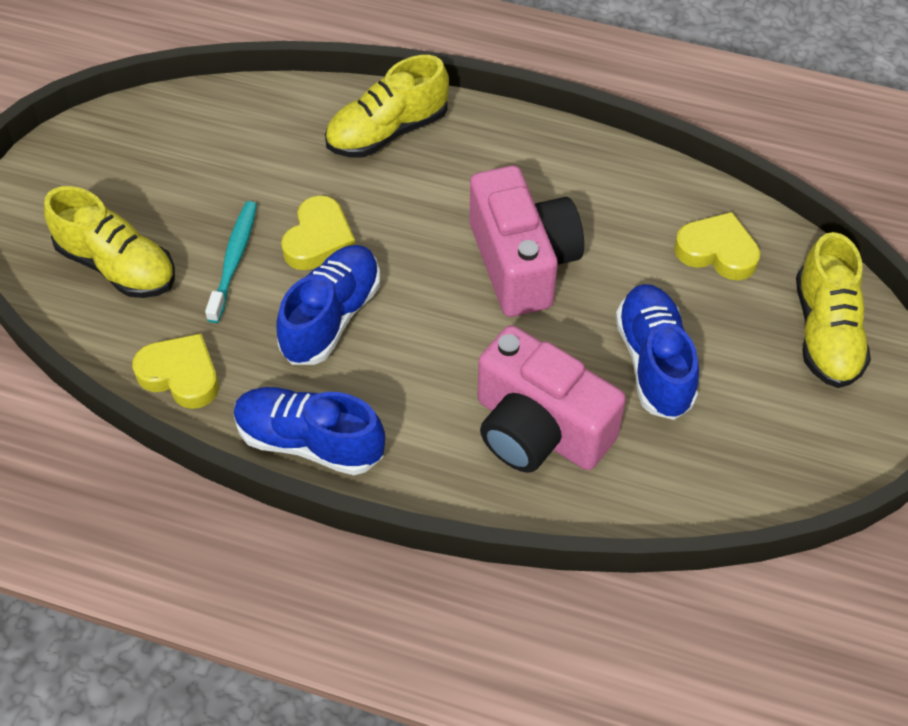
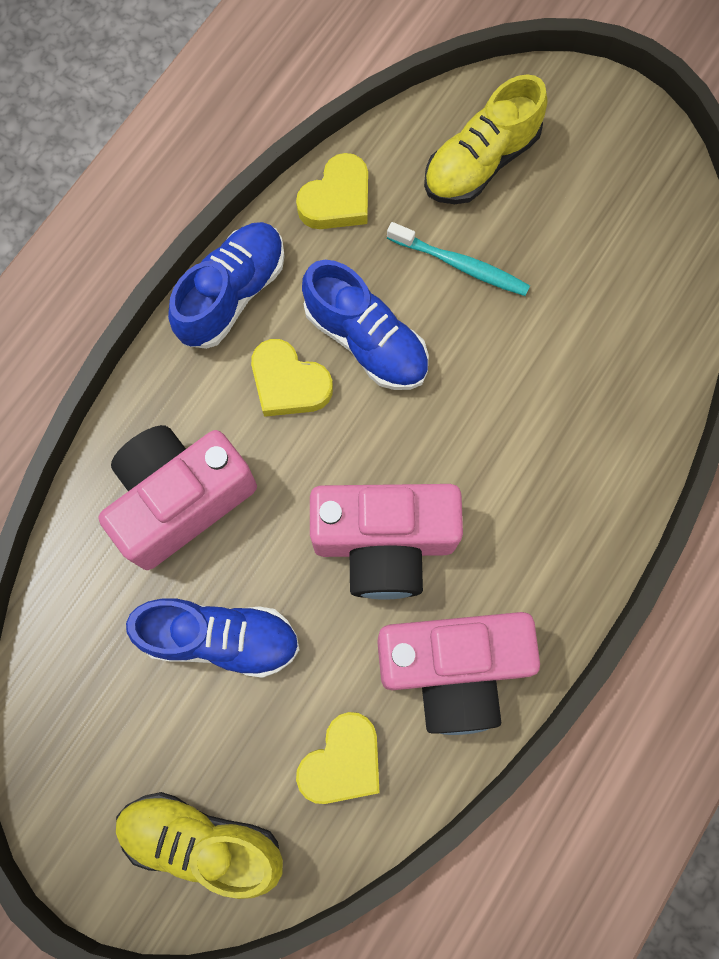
camera: 105 degrees right, 20 degrees up
yellow heart [281,195,355,270] -> yellow heart moved to [251,339,333,417]
yellow shoe [325,55,449,158] -> none
none -> pink camera [377,612,540,735]

